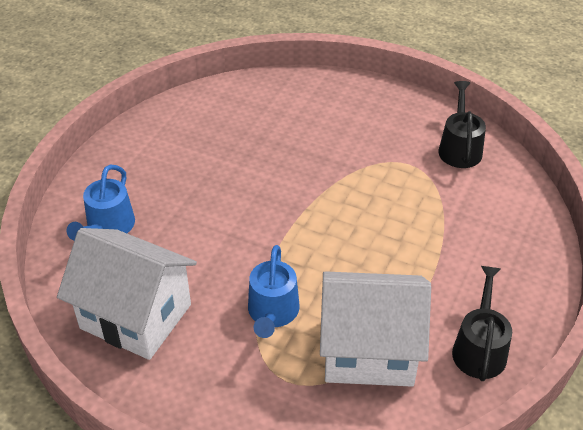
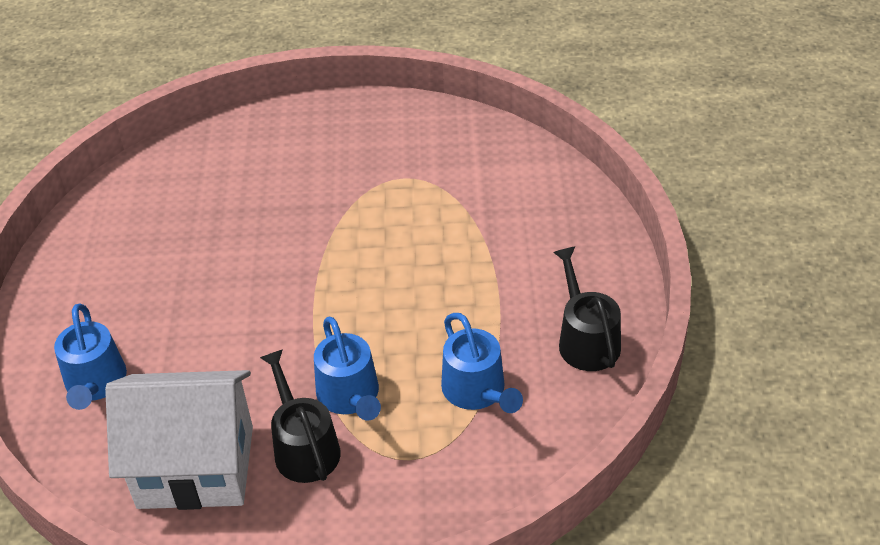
camera: 25 degrees left, 0 degrees up
white house [320,271,431,387] -> blue watering can [441,313,523,413]
black watering can [438,81,486,168] -> black watering can moved to [260,349,341,483]

